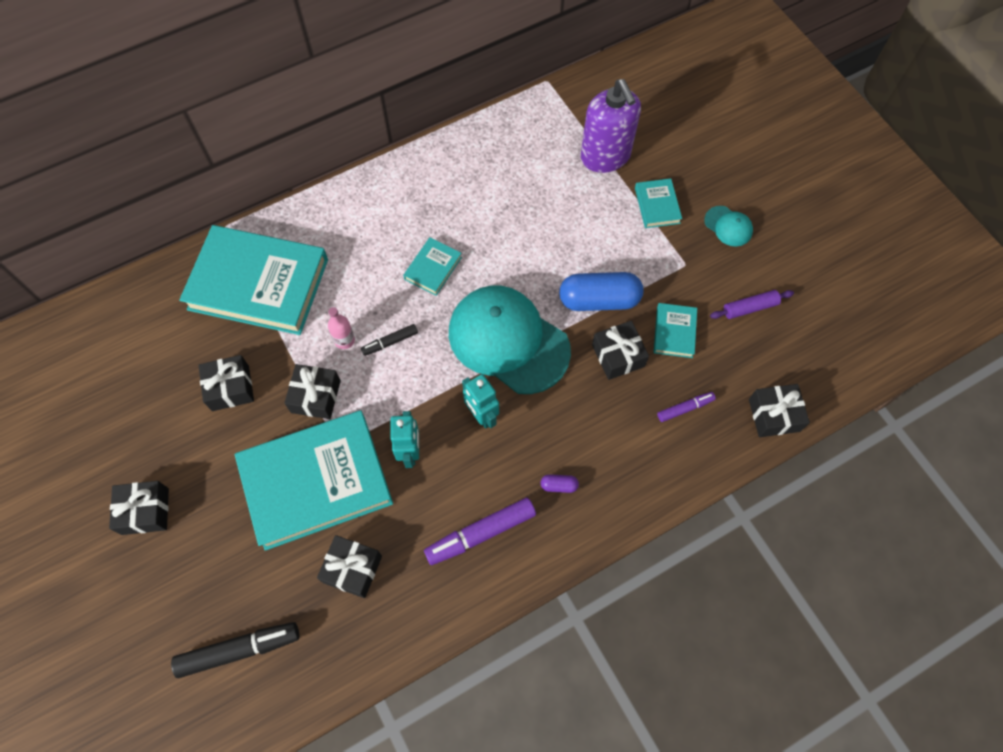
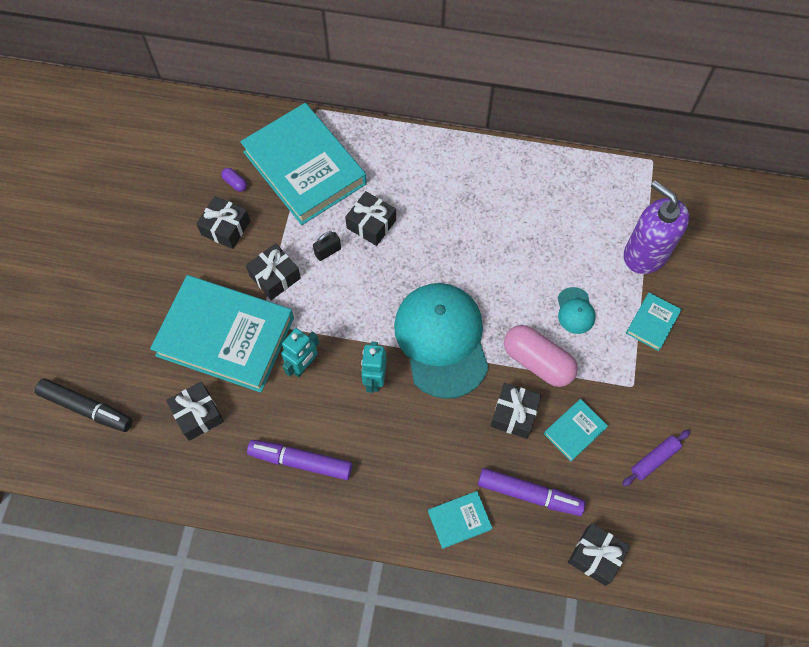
camera: 40 degrees right, 0 degrees up
black gift [109,481,169,535] -> black gift moved to [345,191,396,246]
pink bottle [328,307,355,349] -> black padlock [313,231,341,261]
black marker [361,324,418,356] -> none
turquoise book [403,237,462,296] -> turquoise book moved to [428,491,492,549]
purple capsule [540,474,579,493] -> purple capsule moved to [221,168,247,192]
blue capsule [559,272,643,311] -> pink capsule [504,325,578,387]
purple soap dispenser [581,79,641,173] -> purple soap dispenser turned 120 degrees clockwise [624,180,689,274]
purple marker [657,392,716,422] -> purple marker [478,468,586,516], size x1.80
turquoise cap [704,206,753,246] -> turquoise cap moved to [558,287,596,334]
purple rolling pin [710,290,794,319] -> purple rolling pin turned 60 degrees counterclockwise [622,430,690,486]

